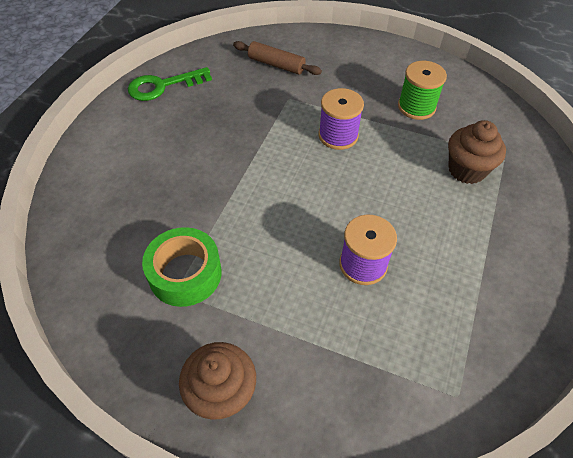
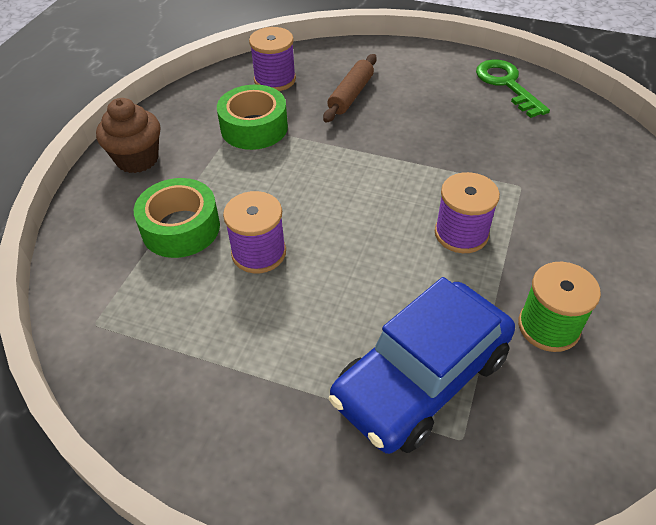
camera: 90 degrees right, 5 degrees down
brown rolling pin [233,41,322,75] -> brown rolling pin moved to [323,54,377,123]
brown cupcake [448,120,506,184] -> blue car [329,277,515,454]
none -> green tape [134,178,220,258]
none -> purple spool [249,27,296,91]

